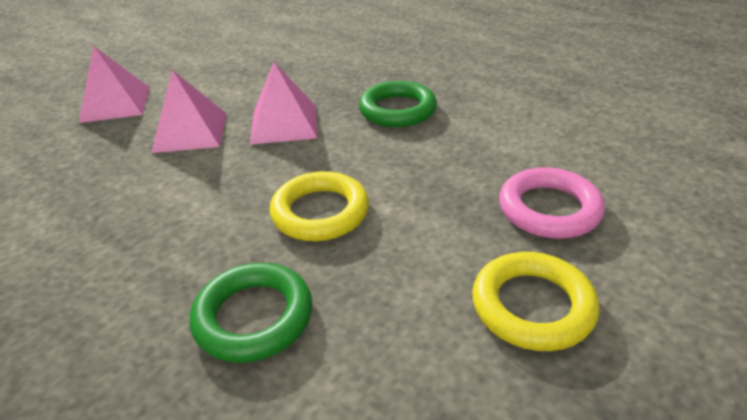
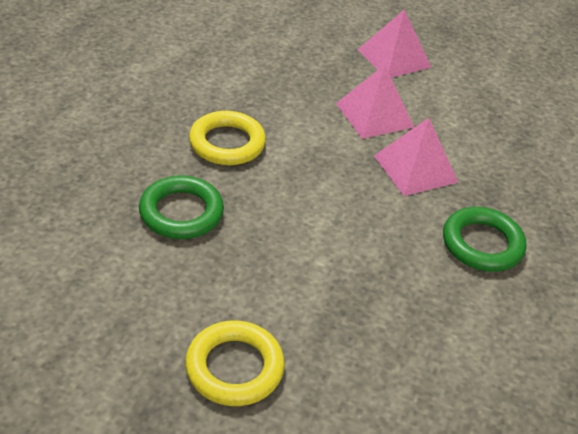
camera: 65 degrees right, 5 degrees up
yellow ring [269,171,369,241] -> yellow ring moved to [189,111,266,165]
pink ring [499,167,605,239] -> none

